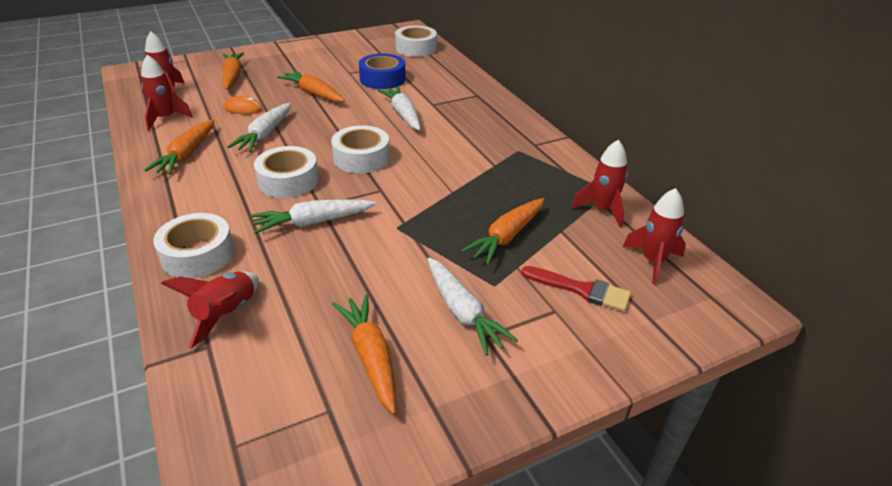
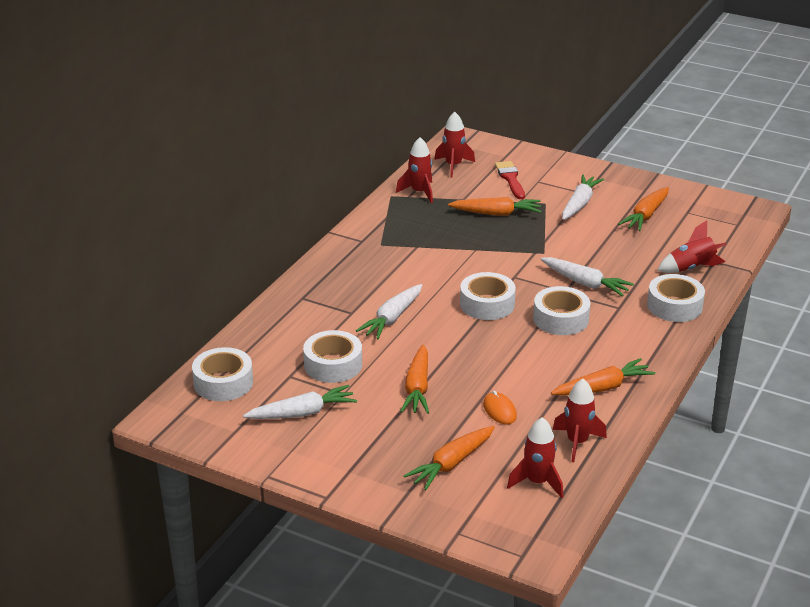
camera: 125 degrees left, 5 degrees down
white carrot [227,103,291,152] -> white carrot moved to [243,385,357,419]
blue tape [359,54,406,89] -> white tape [303,330,362,383]

